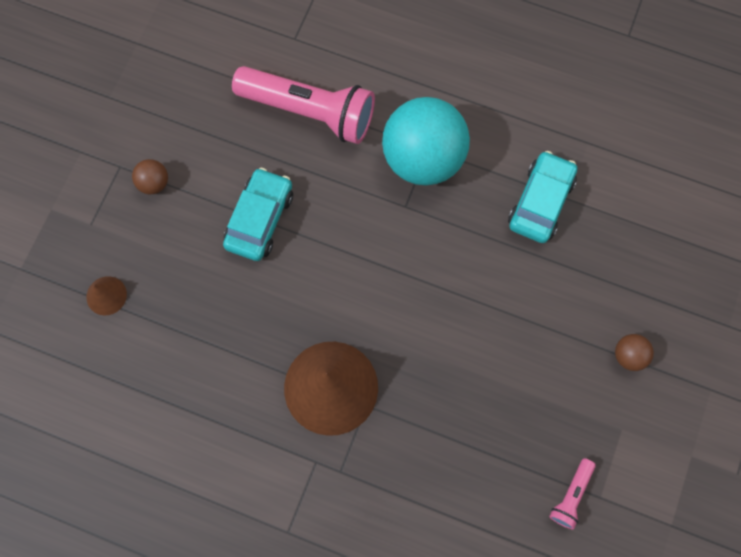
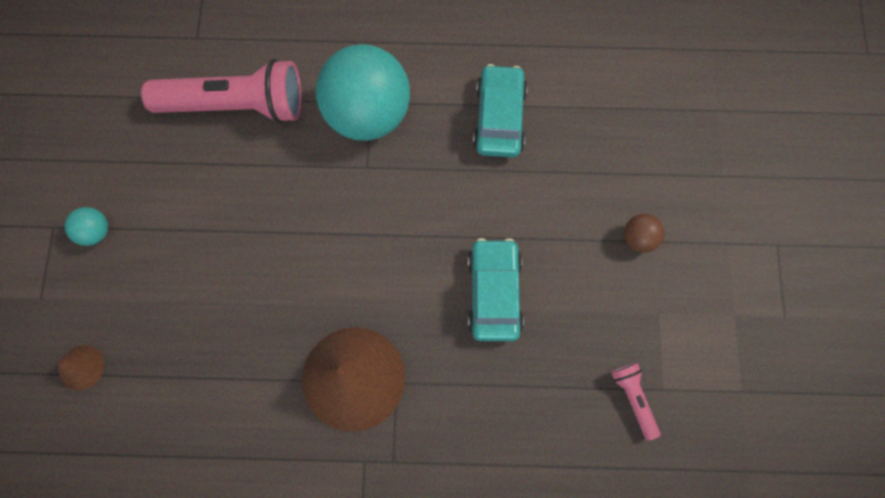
camera: 20 degrees left, 0 degrees up
brown ball [132,159,168,194] -> turquoise ball [65,207,108,246]
turquoise car [223,168,293,261] -> turquoise car moved to [468,238,524,341]
pink flashlight [549,458,596,530] -> pink flashlight turned 150 degrees clockwise [611,363,661,441]

